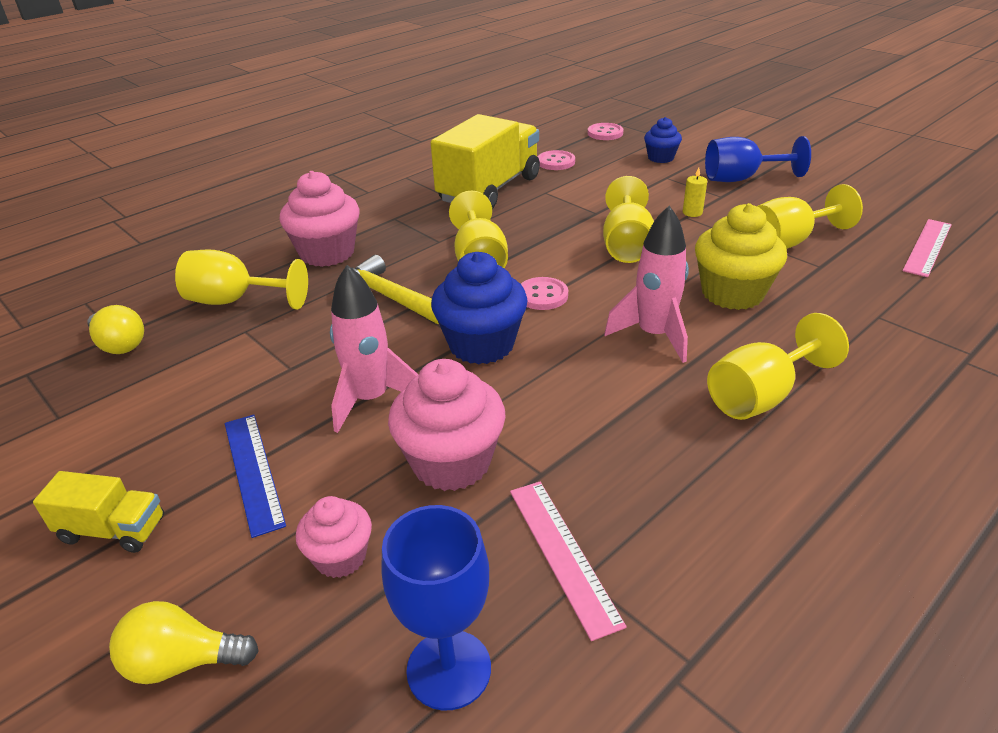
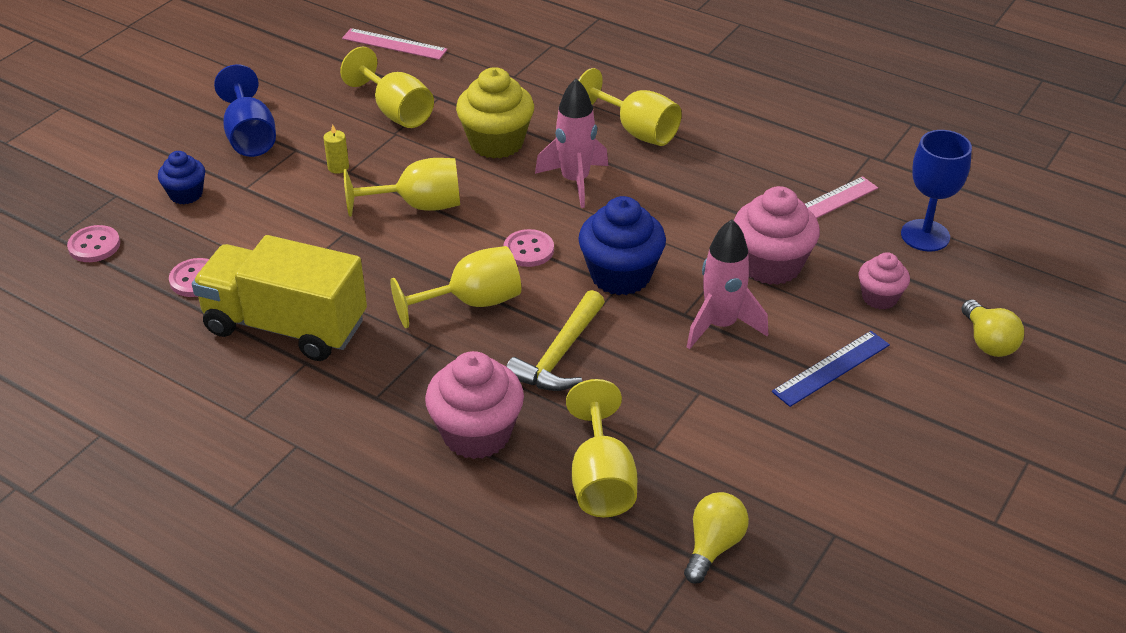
camera: 105 degrees left, 5 degrees up
yellow truck [33,471,164,553] -> none

